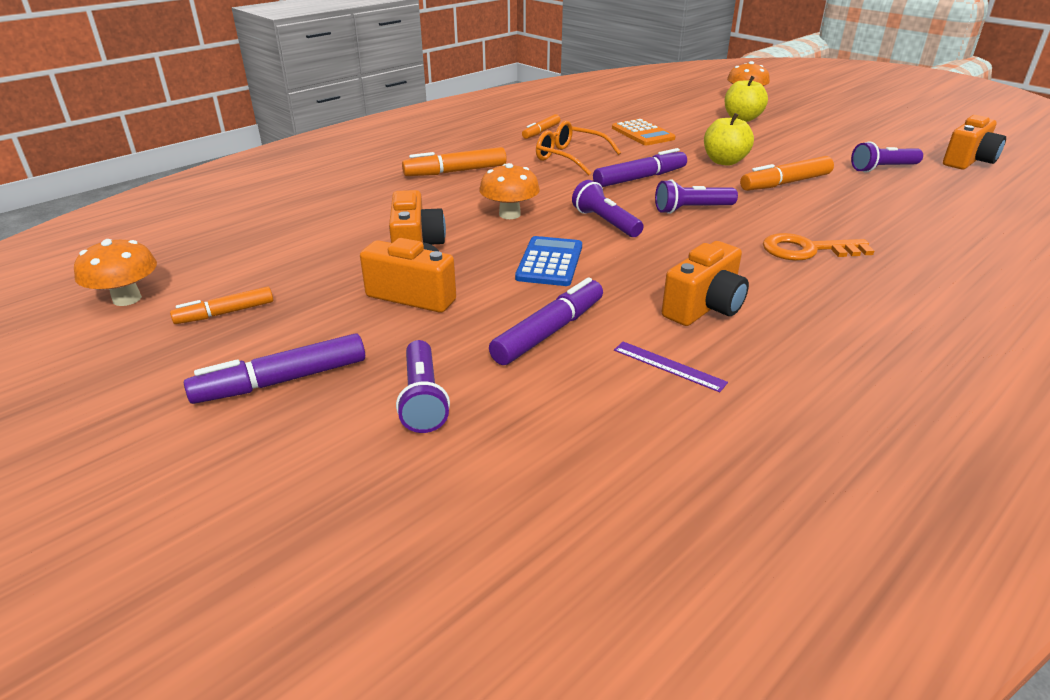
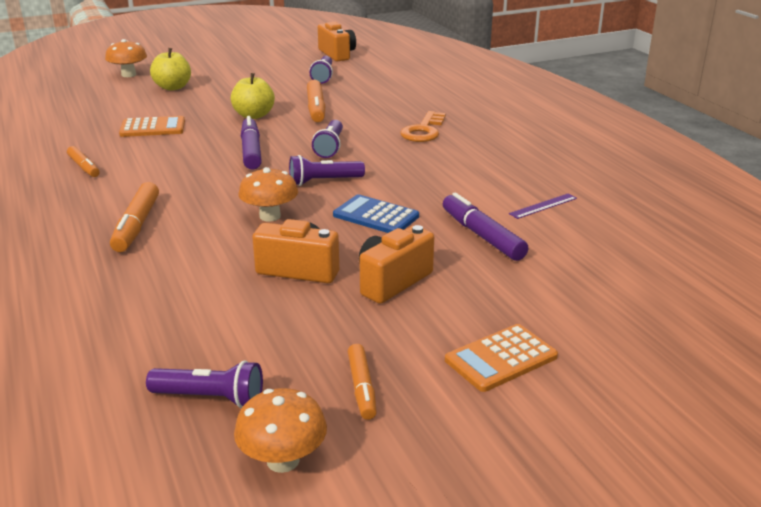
camera: 70 degrees left, 5 degrees down
purple marker [184,333,365,404] -> orange calculator [445,324,558,392]
purple flashlight [396,340,450,433] -> purple flashlight moved to [146,360,263,408]
orange glasses [536,120,621,175] -> none
orange camera [662,241,749,326] -> none

